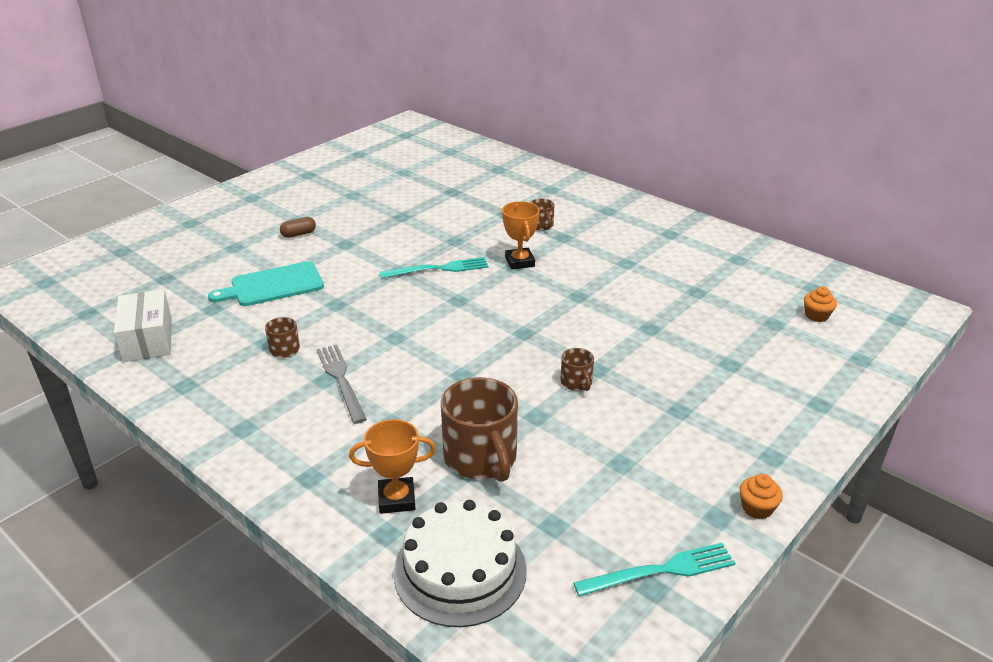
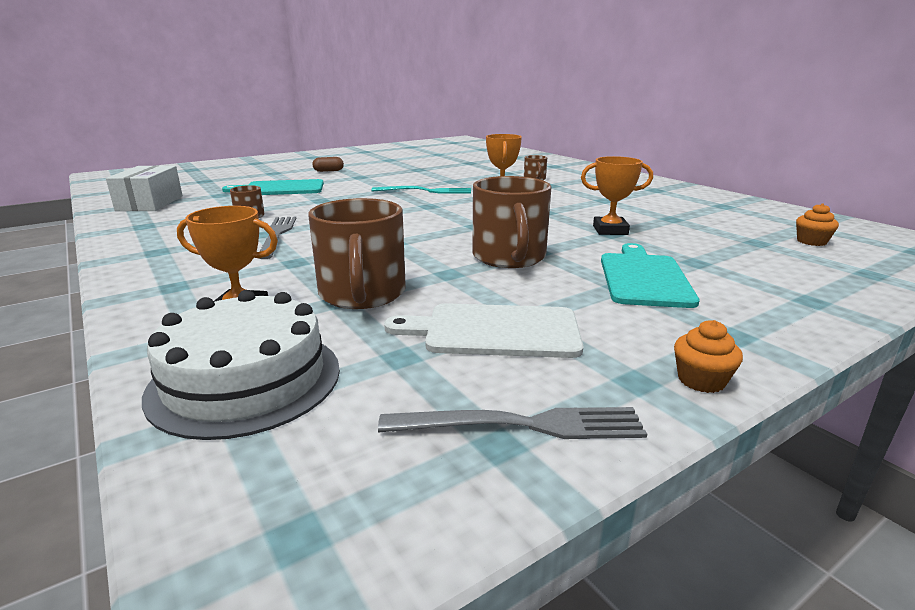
camera: 15 degrees right, 10 degrees down
brown mug [560,348,594,391] -> brown mug [472,176,551,268], size x2.09
turquoise fork [573,543,735,597] -> grey fork [378,407,647,439]
none -> white cutting board [384,303,583,358]
none -> orange trophy [581,156,653,235]
none -> turquoise cutting board [601,243,700,308]

